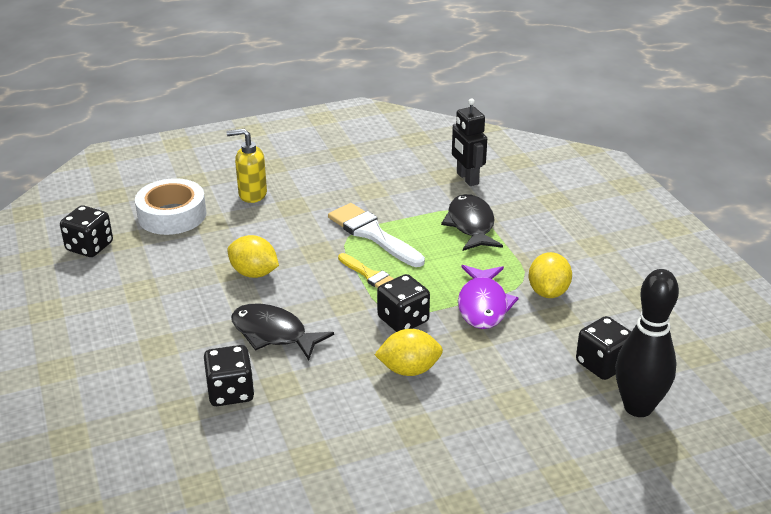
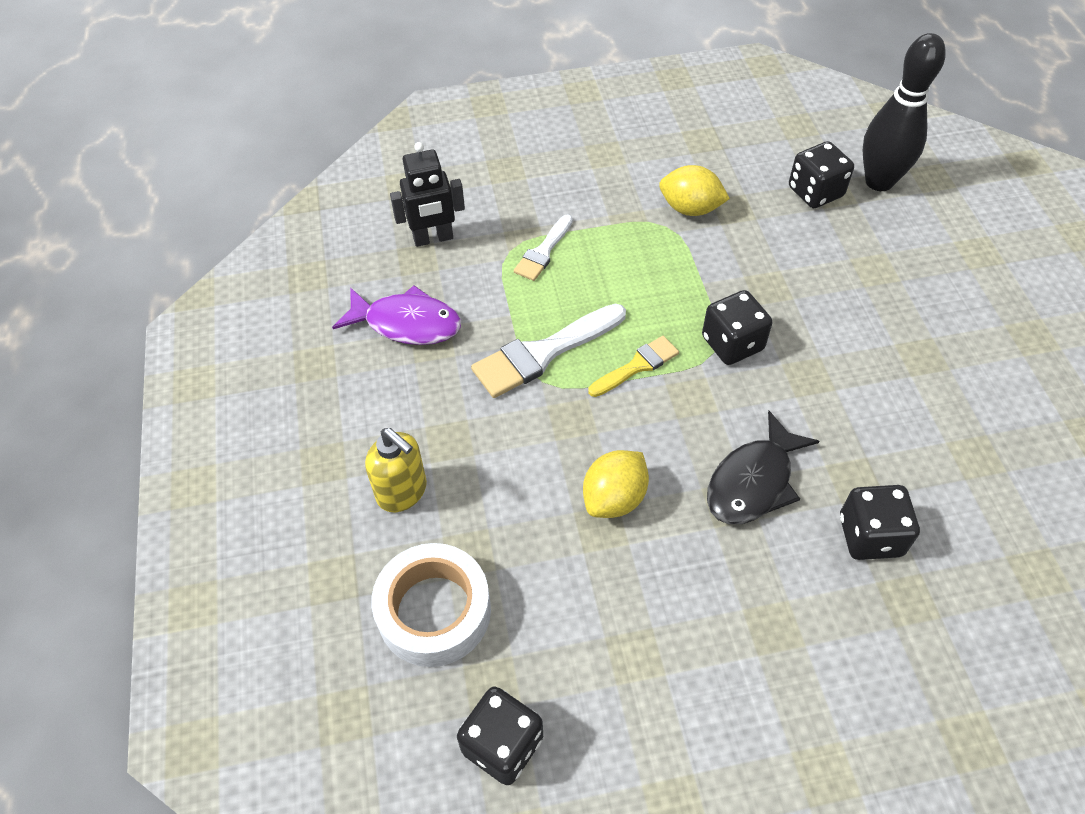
camera: 80 degrees left, 20 degrees up
yellow soap dispenser [227,129,267,203] -> yellow soap dispenser turned 60 degrees counterclockwise [365,428,427,512]
yellow lemon [374,329,443,376] -> none
black fish [441,194,503,251] -> white brush [514,215,573,281]
purple fish [458,265,518,329] -> purple fish moved to [332,285,461,345]

